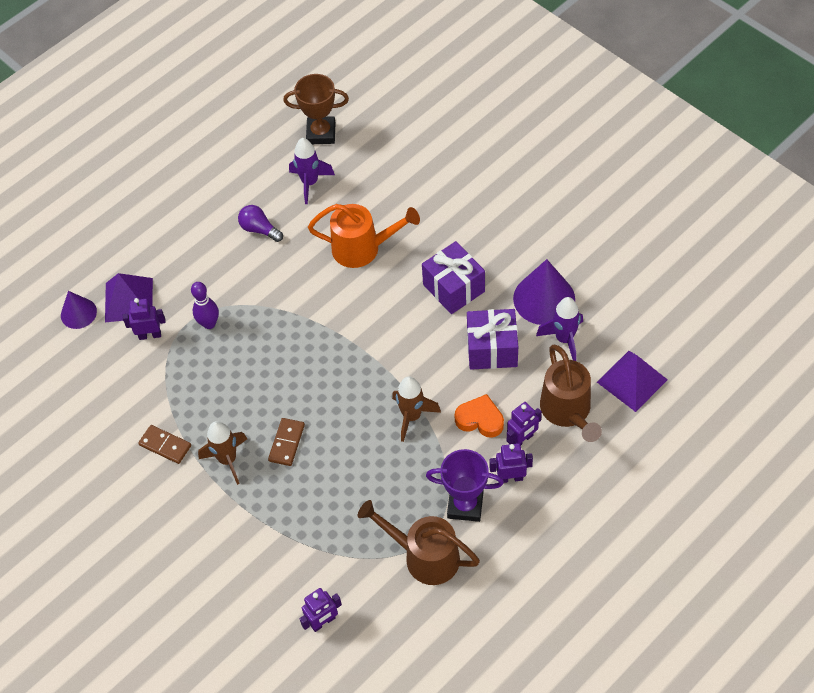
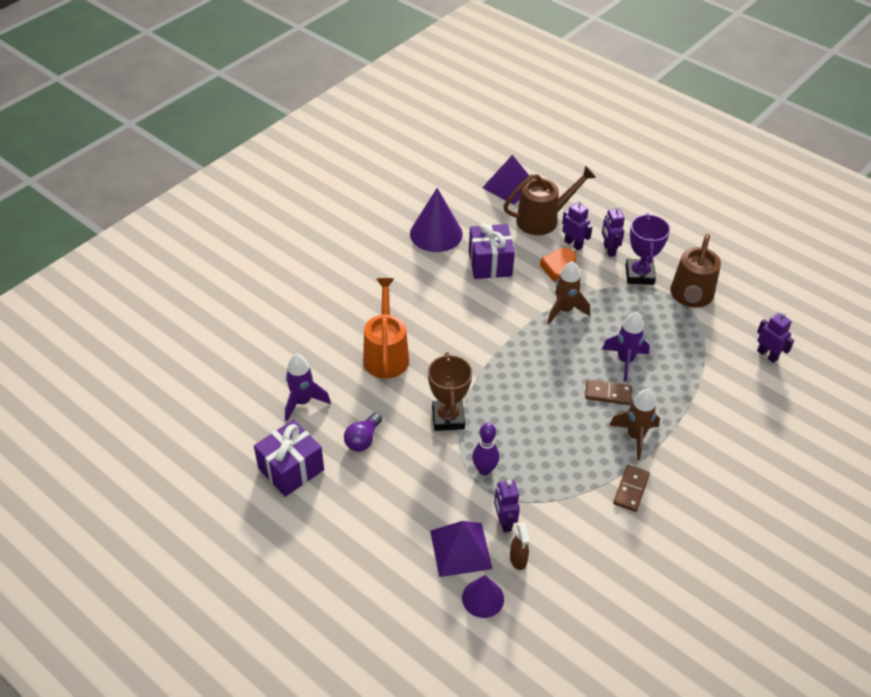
camera: 100 degrees left, 10 degrees down
brown trophy [283,74,349,144] -> brown trophy moved to [428,352,472,431]
purple gift [422,241,485,314] -> purple gift moved to [254,419,324,497]
purple rocket [536,297,583,361] -> purple rocket moved to [602,312,650,381]
none -> brown spray bottle [510,523,530,570]

